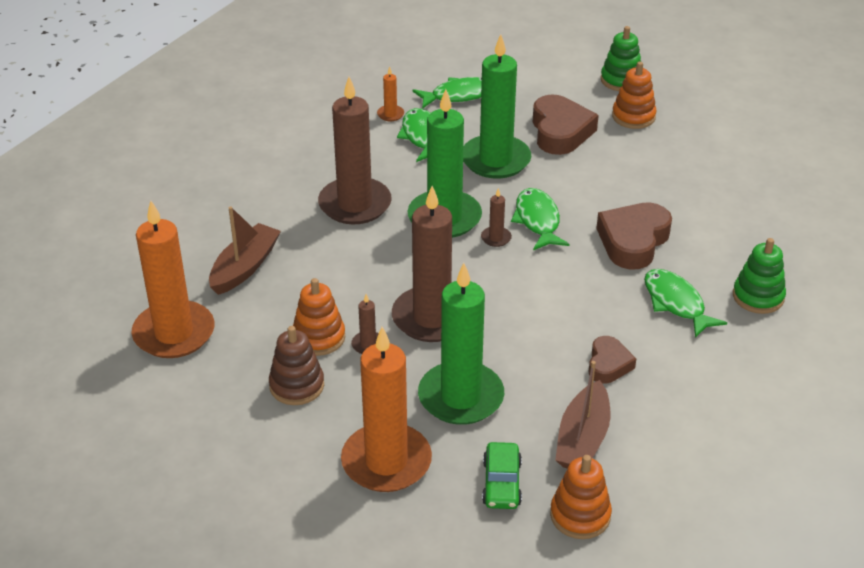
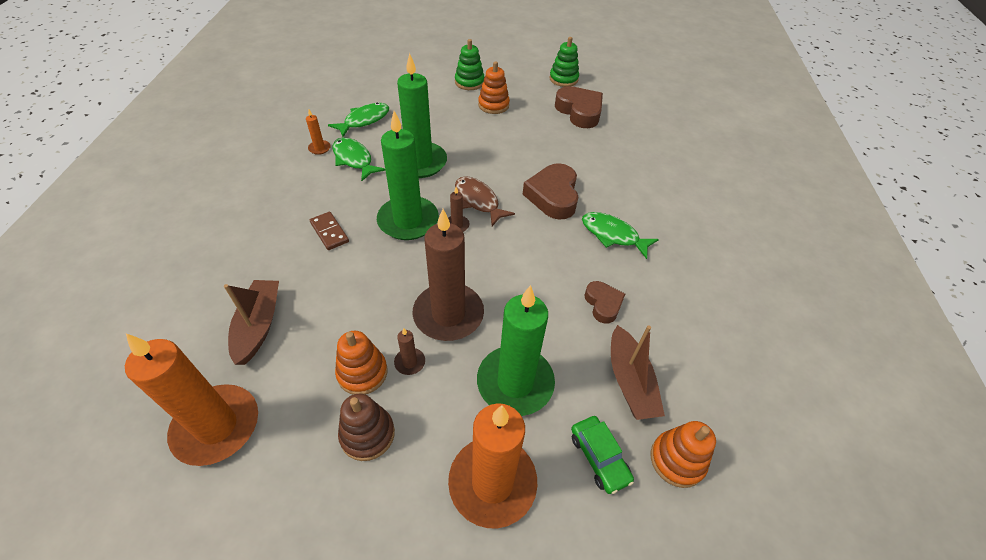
camera: 30 degrees left, 10 degrees up
brown candle [318,77,392,224] -> brown domino [310,212,349,250]
green fish [511,188,570,250] -> brown fish [455,176,515,226]
brown heart [533,94,599,155] -> brown heart moved to [555,86,603,128]
green stacking toy [733,238,786,314] -> green stacking toy moved to [549,37,579,87]

